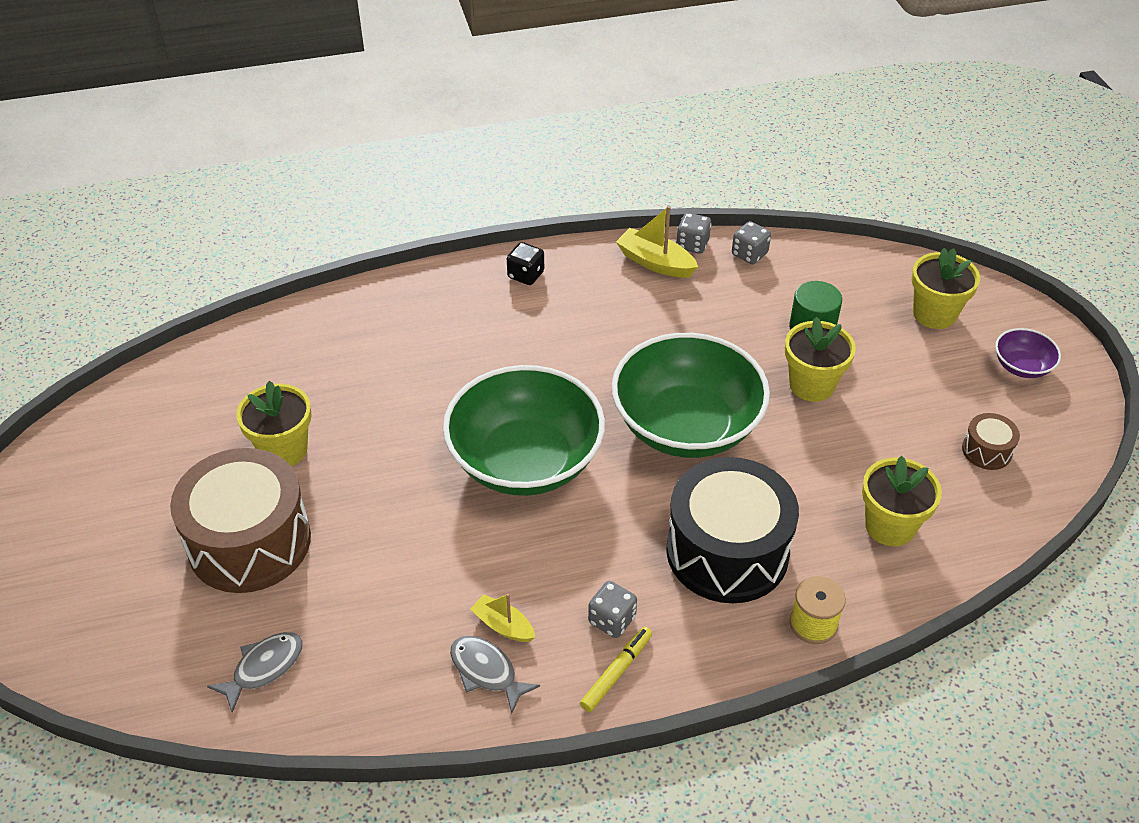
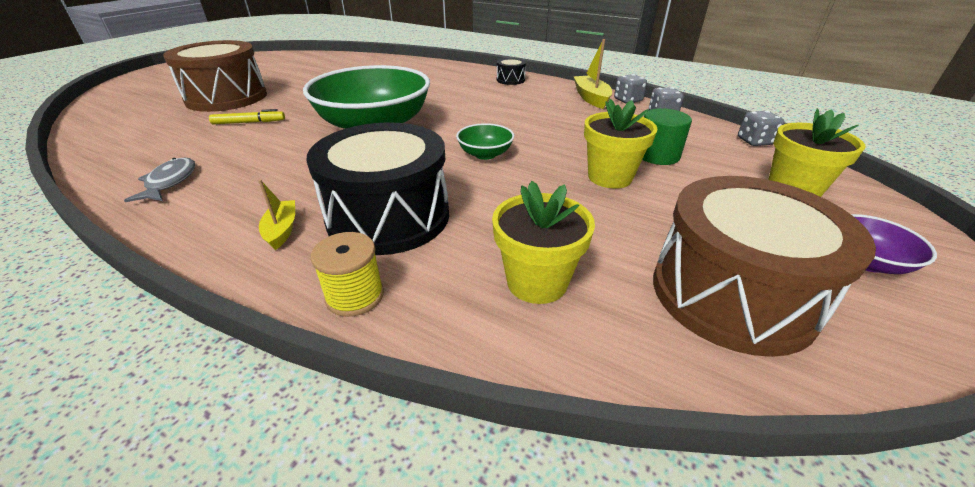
camera: 45 degrees right, 10 degrees down
grey fish [207,632,303,713] -> none
yellow flower pot [236,381,311,466] -> none
yellow boat [470,593,535,642] -> yellow boat moved to [258,180,295,250]
black dice [507,242,544,285] -> black drum [497,58,526,85]
yellow marker [580,627,652,712] -> yellow marker moved to [209,109,285,125]
grey dice [588,581,637,638] -> grey dice moved to [738,111,785,146]
green bowl [612,333,770,458] -> green bowl [456,123,514,160], size x0.43
brown drum [962,413,1020,470] -> brown drum [653,176,876,357], size x2.34

